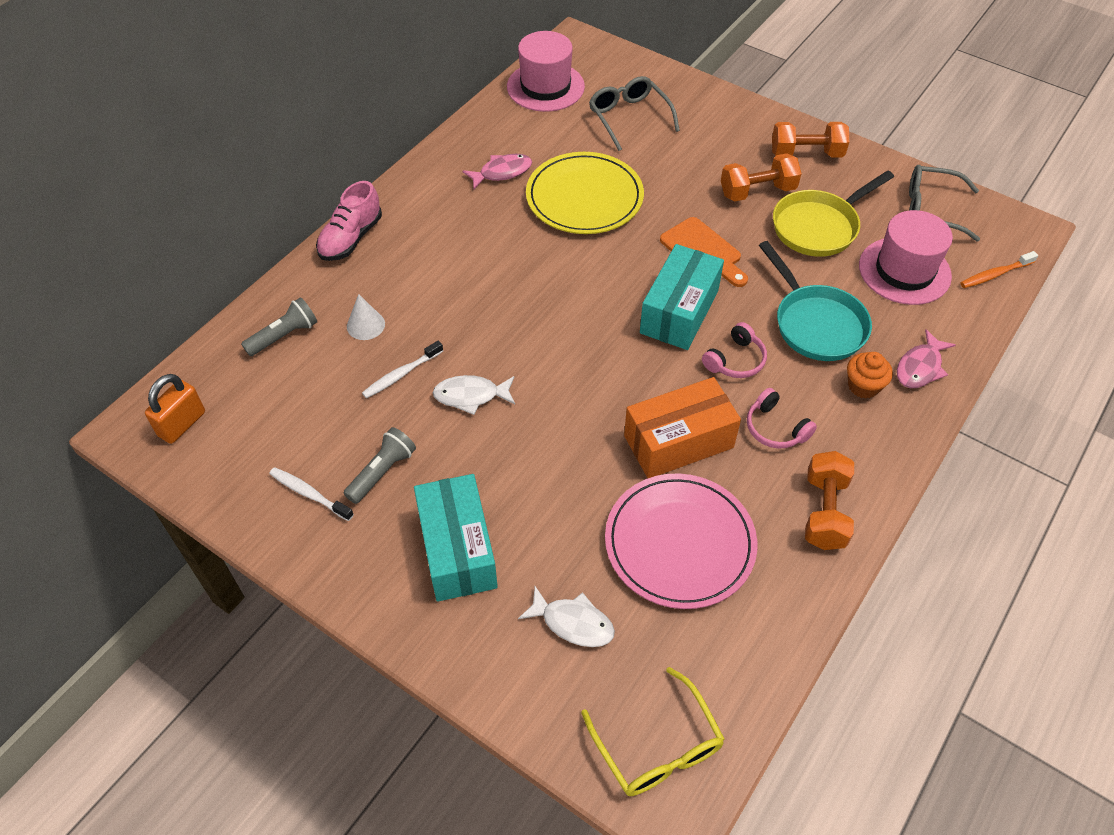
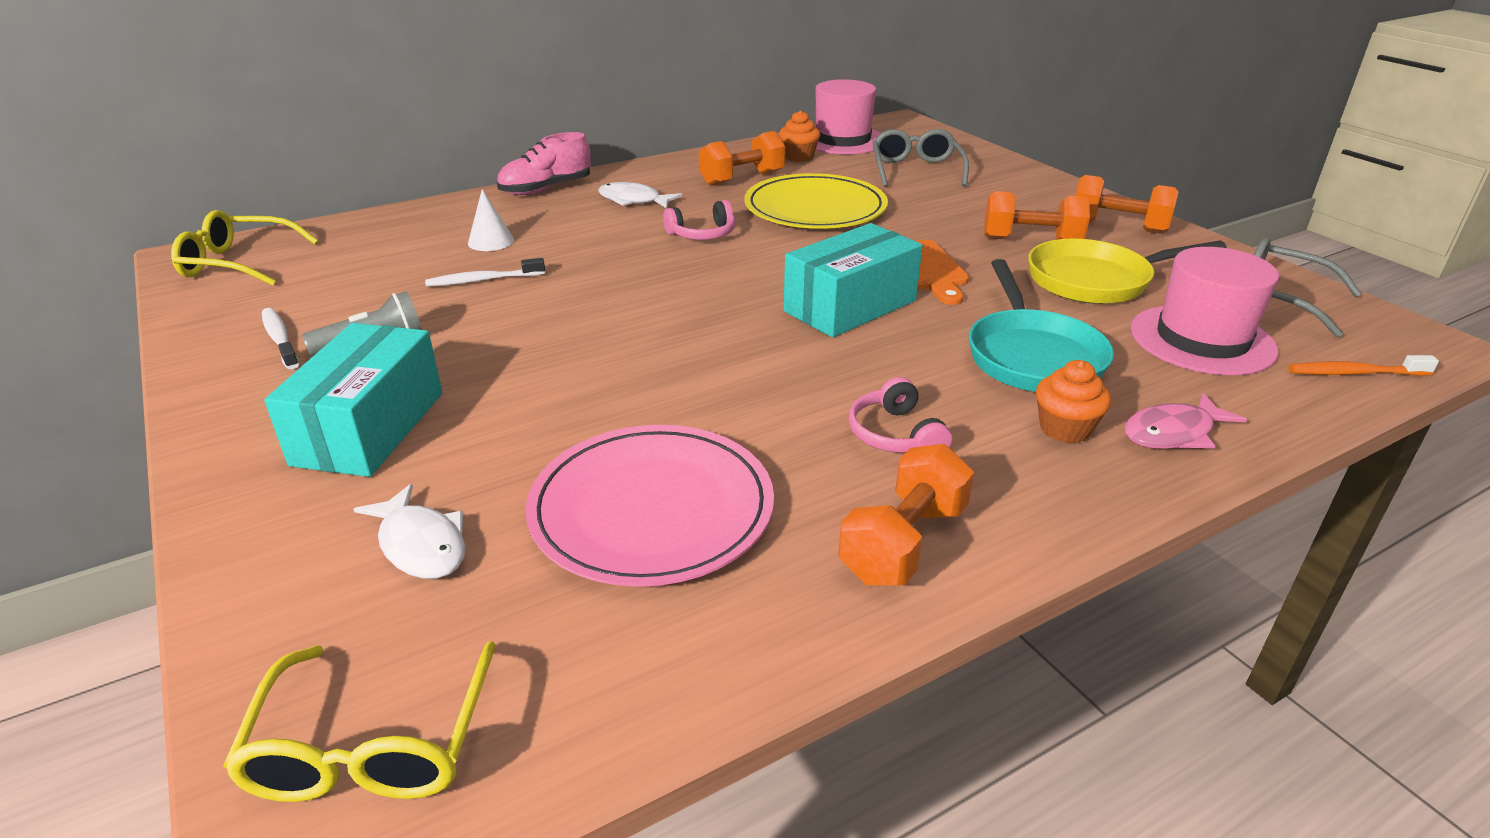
camera: 25 degrees right, 20 degrees down
orange padlock [145,374,205,444] -> yellow glasses [171,210,318,286]
grey flashlight [241,297,317,356] -> none
white fish [433,375,515,415] -> white fish moved to [598,182,682,208]
pink fish [462,154,532,189] -> orange dumbbell [699,131,786,186]
orange box [624,377,741,478] -> none
pink headphones [702,322,767,378] -> pink headphones moved to [663,200,735,240]
none -> orange cupcake [779,110,820,162]

